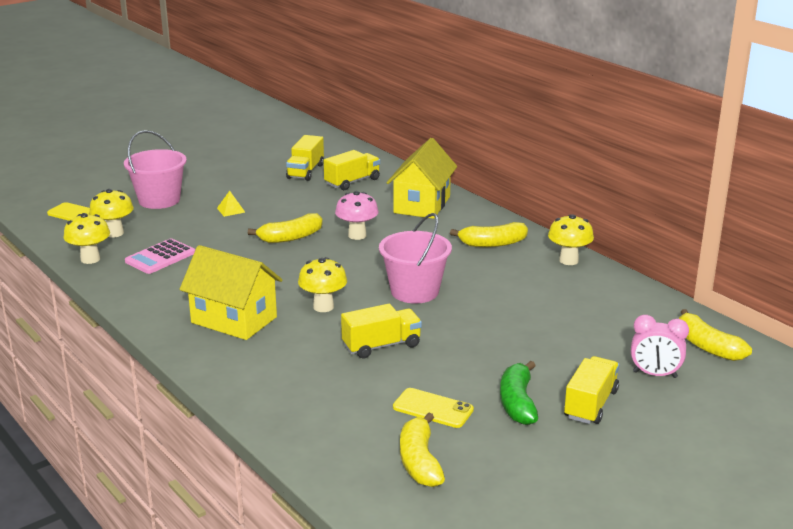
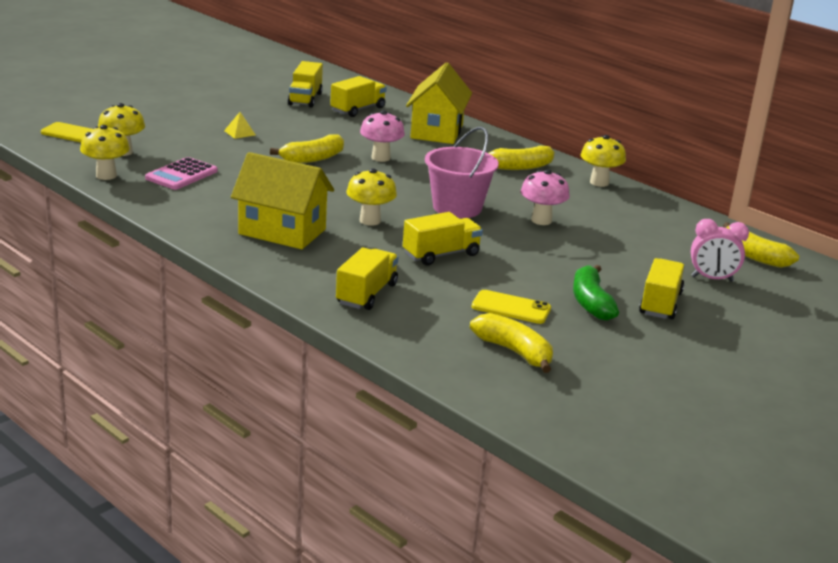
camera: 10 degrees left, 0 degrees up
pink bucket [124,130,187,209] -> none
yellow banana [400,412,445,487] -> yellow banana turned 150 degrees clockwise [470,313,553,373]
none -> yellow truck [336,247,398,310]
none -> pink mushroom [521,169,570,225]

